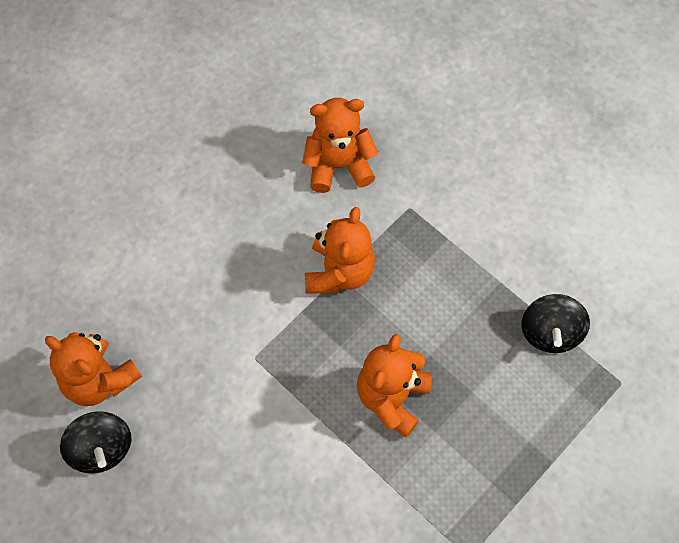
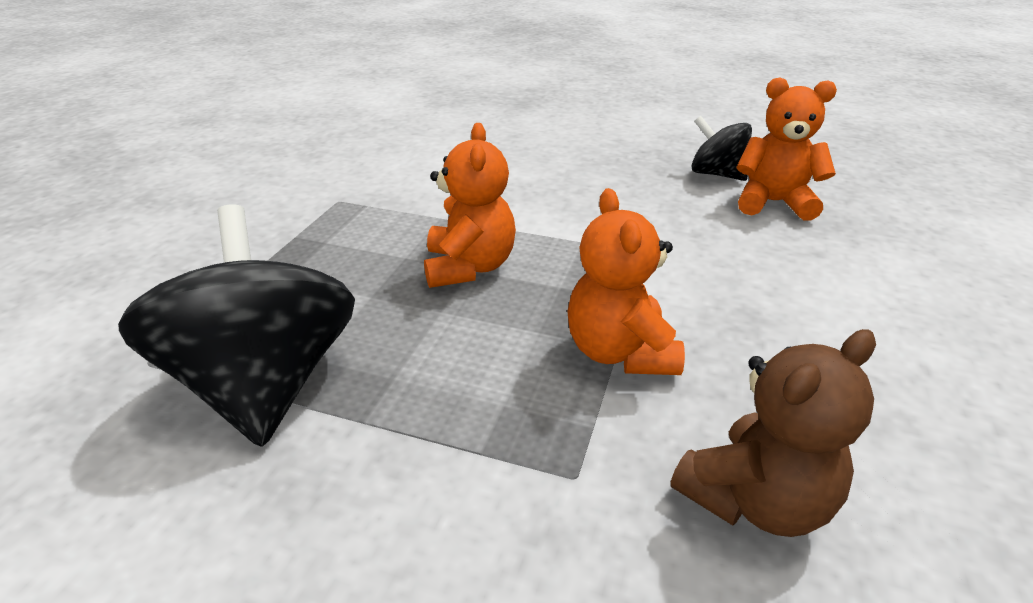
camera: 155 degrees right, 30 degrees down
orange teddy bear [302,98,379,193] -> brown teddy bear [671,329,876,537]
black spinning top [521,294,590,353] -> black spinning top [118,204,355,447], size x1.85

